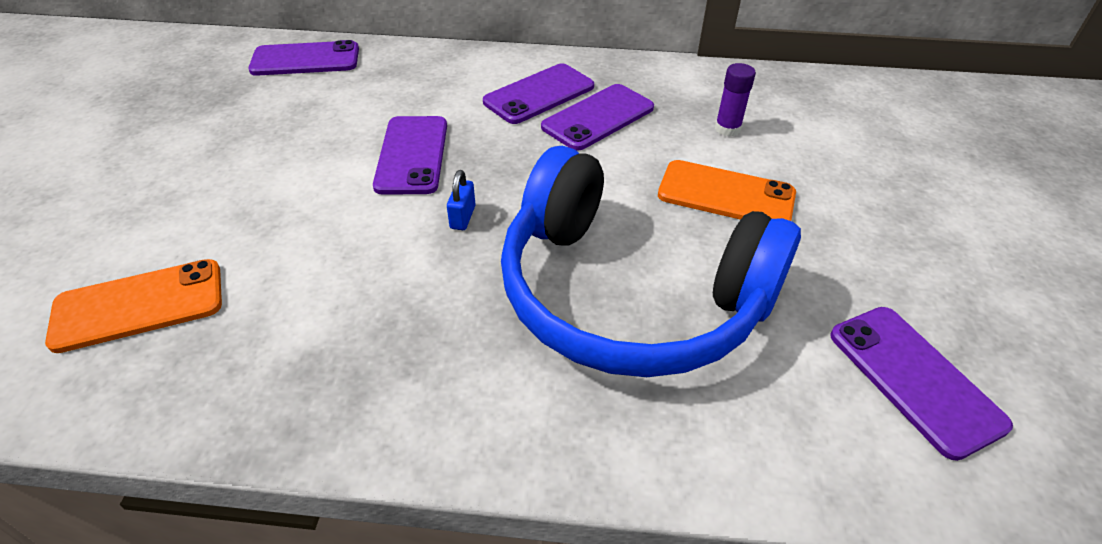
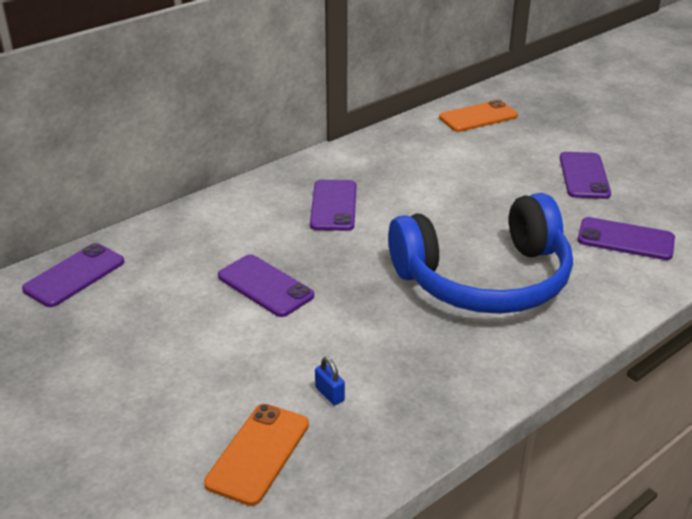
camera: 45 degrees left, 10 degrees down
blue padlock [447,170,475,230] -> blue padlock moved to [315,357,345,405]
purple phone [483,64,594,124] -> purple phone moved to [560,152,611,199]
orange phone [658,160,796,221] -> orange phone moved to [439,100,518,132]
purple glue stick [715,63,756,136] -> none

